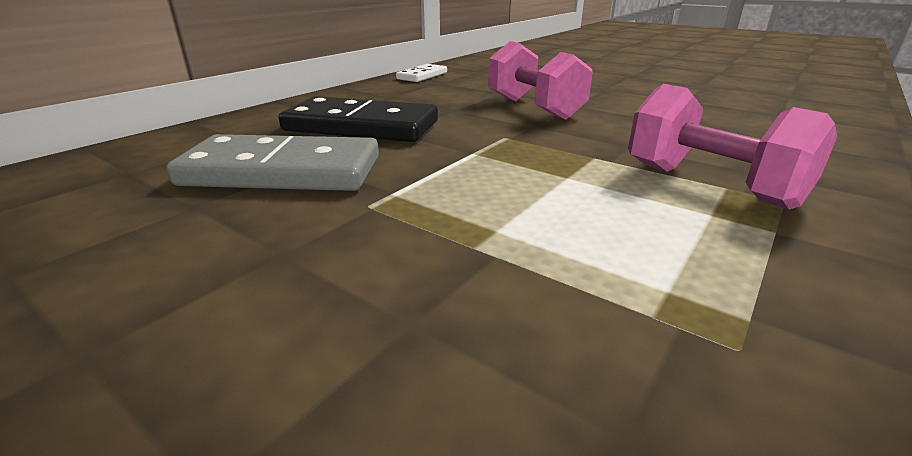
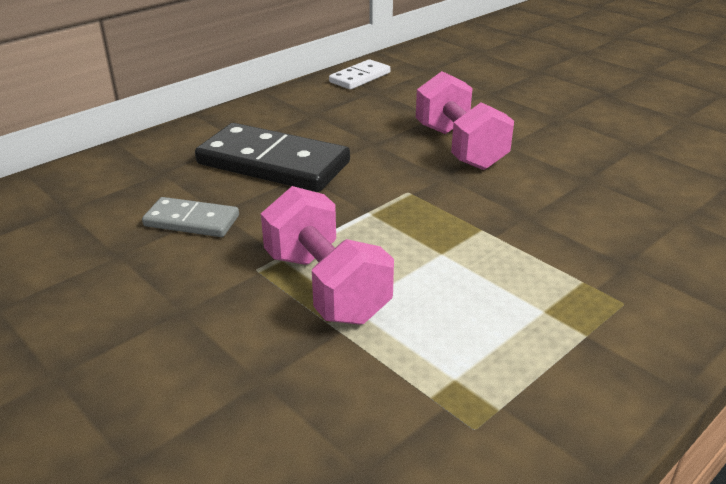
camera: 10 degrees right, 5 degrees up
grey domino [166,134,379,191] -> grey domino [142,197,239,237], size x0.54
pink dumbbell [628,84,837,210] -> pink dumbbell moved to [261,186,394,325]

